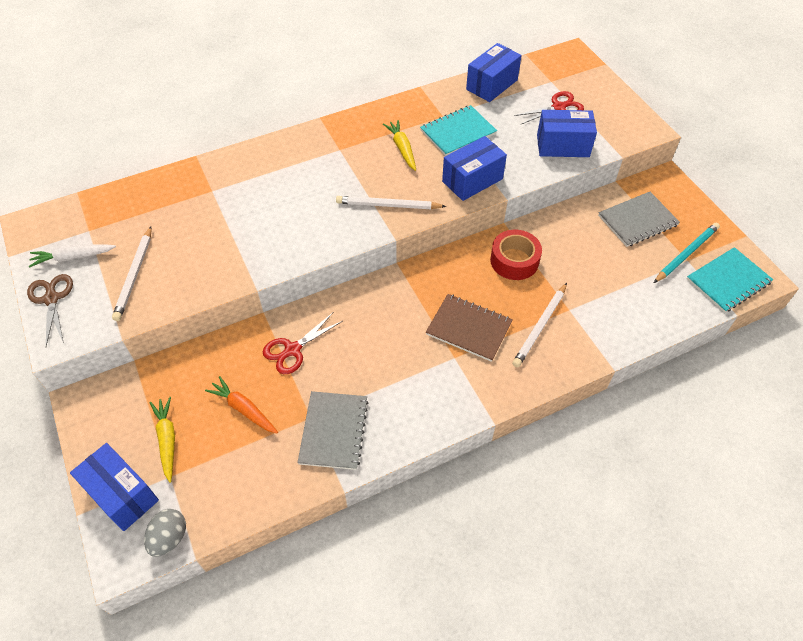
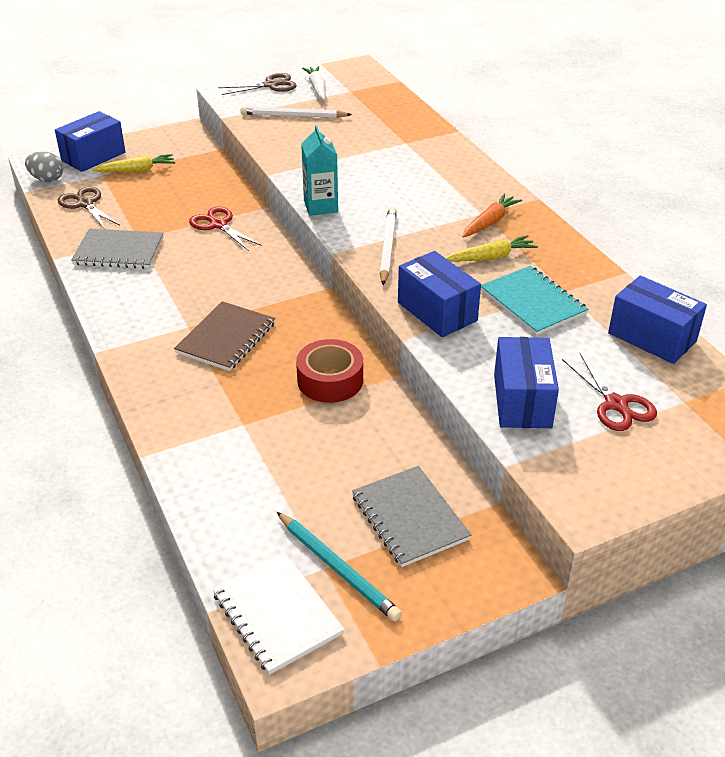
camera: 90 degrees right, 15 degrees down
orange carrot [205,376,278,434] -> orange carrot moved to [462,193,522,238]
white pencil [512,283,567,367] -> none
turquoise notebook [687,247,773,313] -> white notebook [212,552,345,675]
none -> brown scissors [58,187,120,229]
none -> turquoise carton [301,125,338,216]

